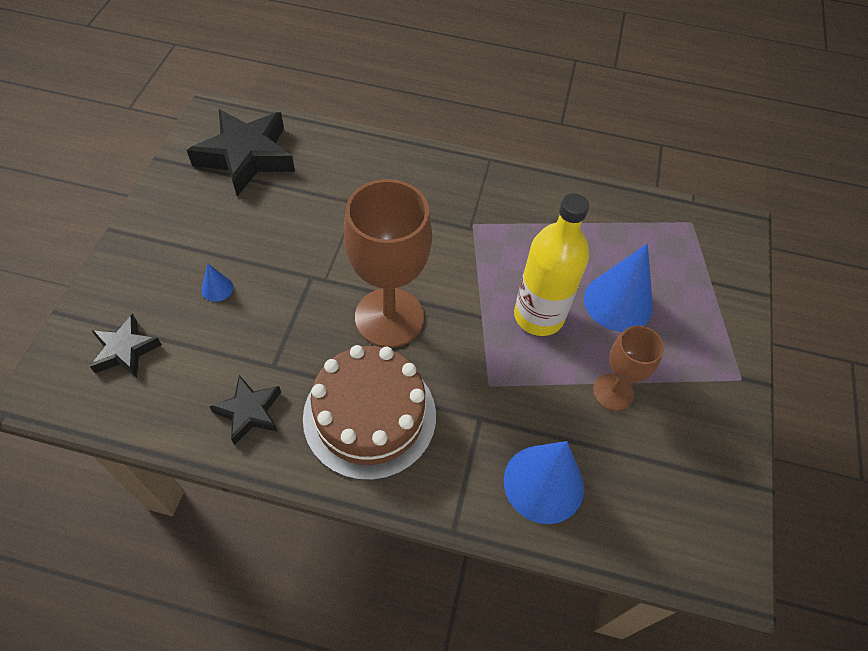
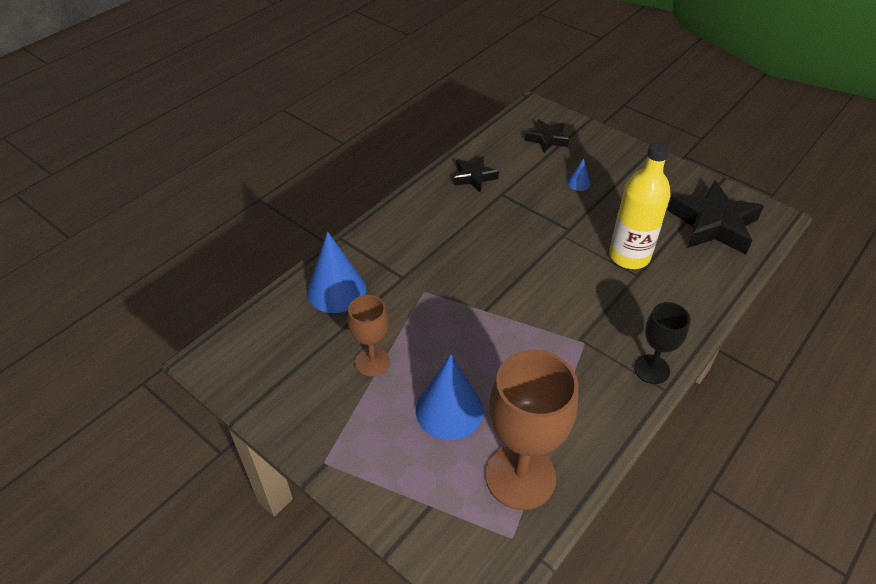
camera: 120 degrees right, 10 degrees down
brown cake [303,345,436,480] -> none
brown goblet [344,179,432,348] -> brown goblet moved to [485,350,578,510]
yellow bottle [514,194,589,336] -> yellow bottle moved to [609,141,671,269]
none -> black goblet [634,302,690,384]

